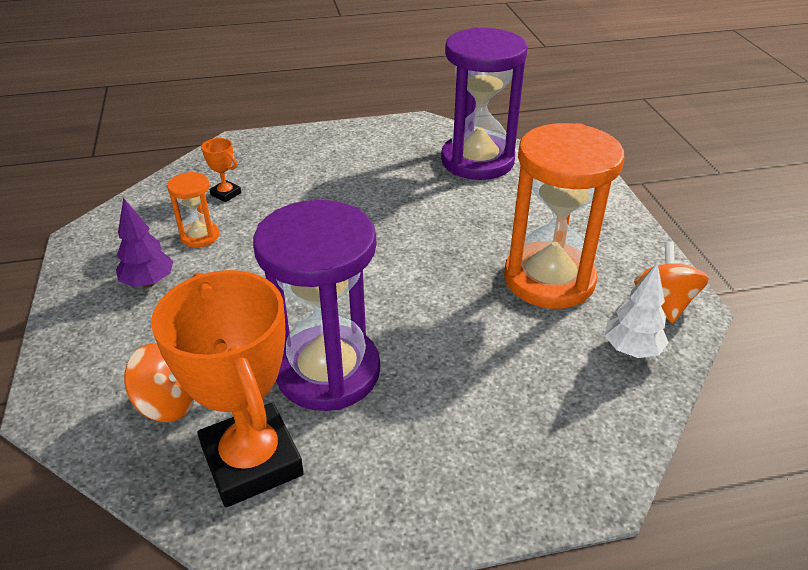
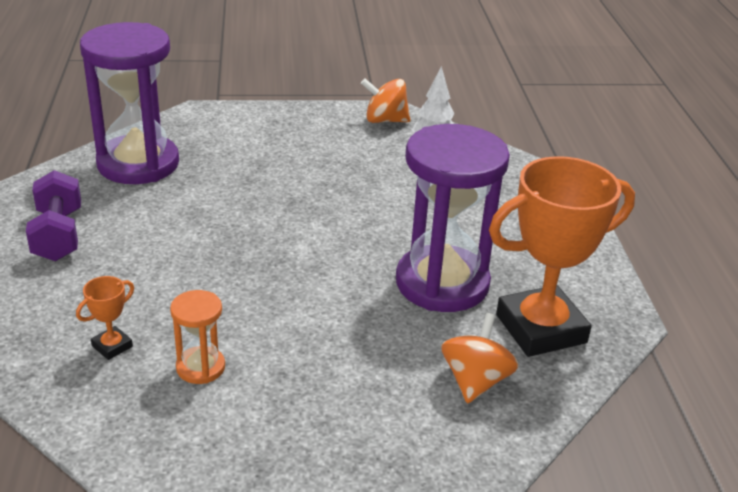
camera: 85 degrees left, 5 degrees down
purple tree [116,198,173,287] -> none
orange hourglass [504,123,624,309] -> none
none -> purple dumbbell [26,170,81,261]

